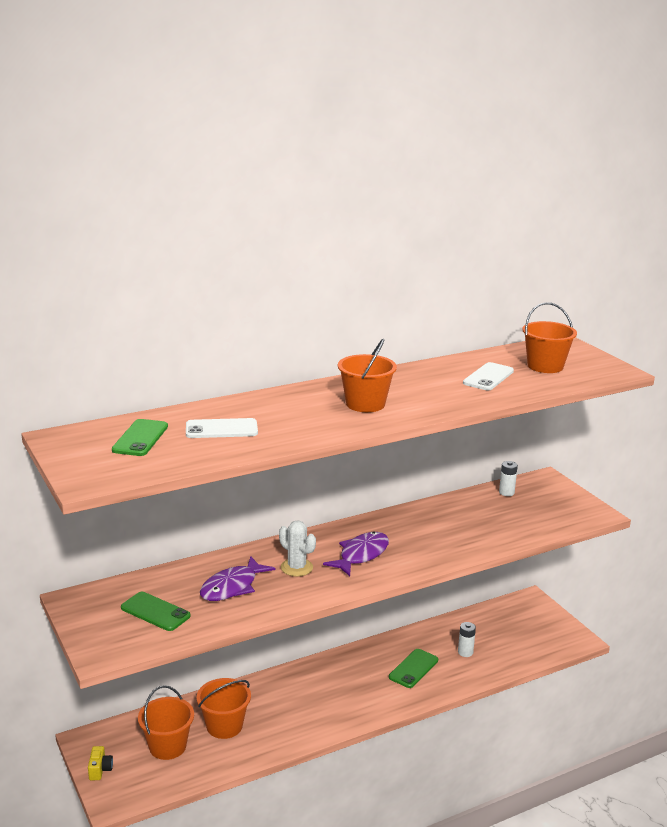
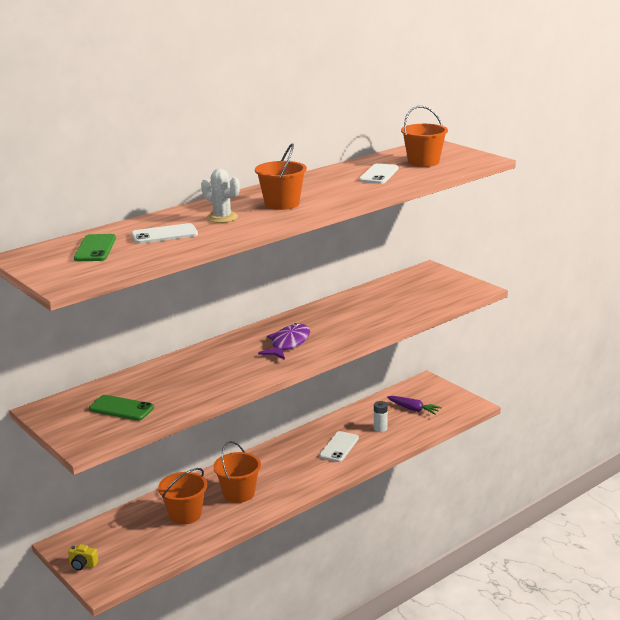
camera: 10 degrees left, 0 degrees up
yellow camera [88,746,113,780] -> yellow camera turned 120 degrees clockwise [68,544,98,570]
orange bucket [138,685,194,760] -> orange bucket moved to [213,441,261,503]
purple fish [200,556,275,601] -> none
white cactus [279,520,316,577] -> white cactus moved to [201,168,240,223]
green phone [389,649,438,688] -> white phone [319,431,359,462]
white battery [499,461,518,496] -> none
none -> purple carrot [387,396,442,415]

